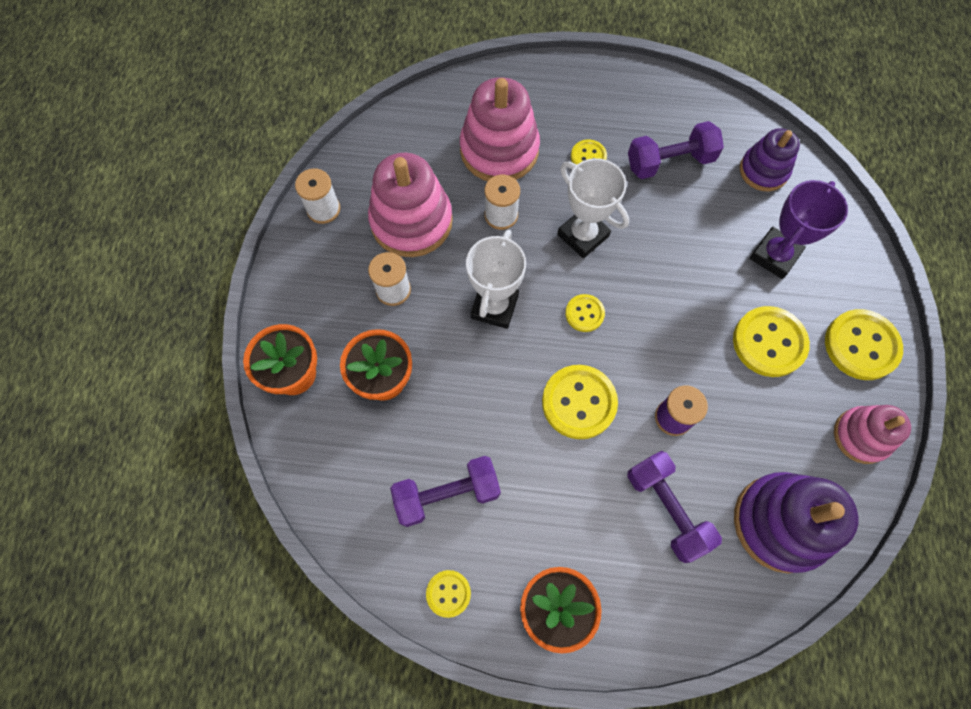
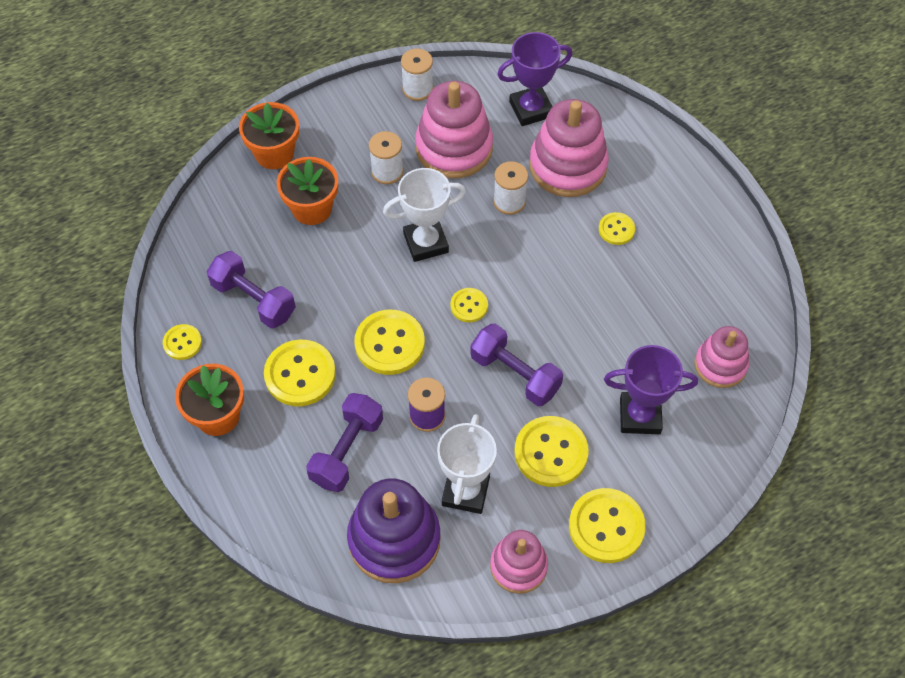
camera: 55 degrees right, 10 degrees down
white trophy [557,158,629,258] -> white trophy moved to [437,414,497,514]
purple dumbbell [628,121,724,179] -> purple dumbbell moved to [470,323,563,406]
purple stacking toy [740,128,800,191] -> pink stacking toy [694,326,749,388]
none -> yellow button [264,339,336,406]
none -> purple trophy [497,32,572,126]

